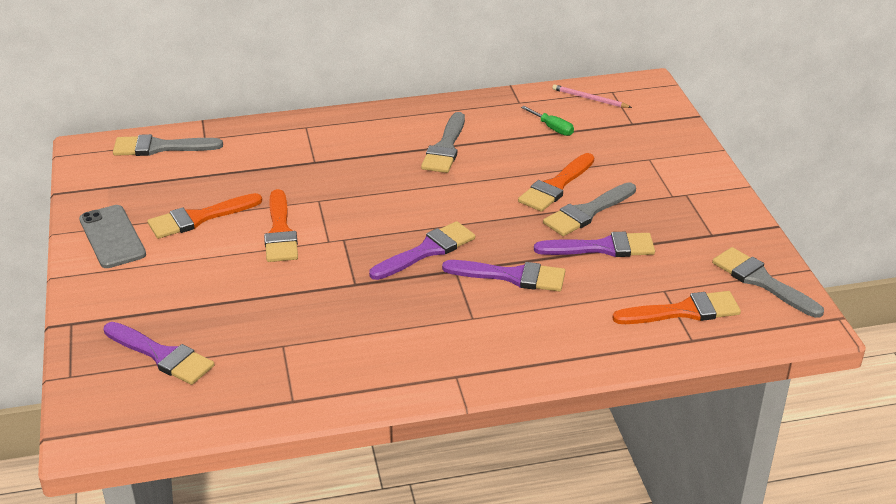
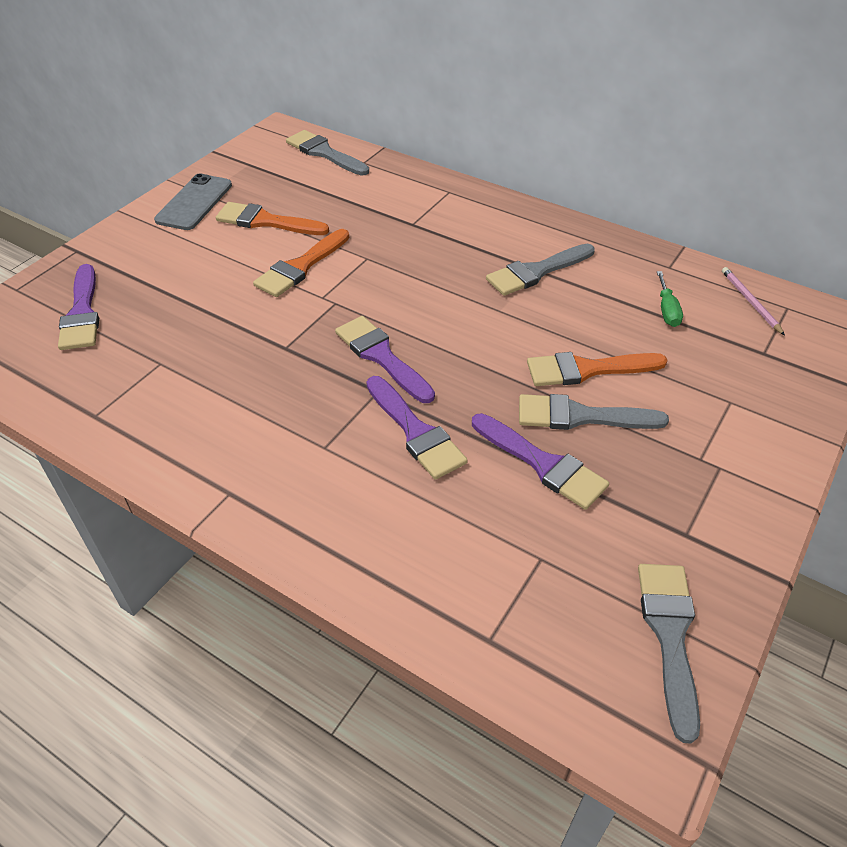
camera: 45 degrees right, 10 degrees up
purple brush [369,221,475,280] -> purple brush turned 135 degrees counterclockwise [335,316,435,403]
orange brush [612,291,741,324] -> none

